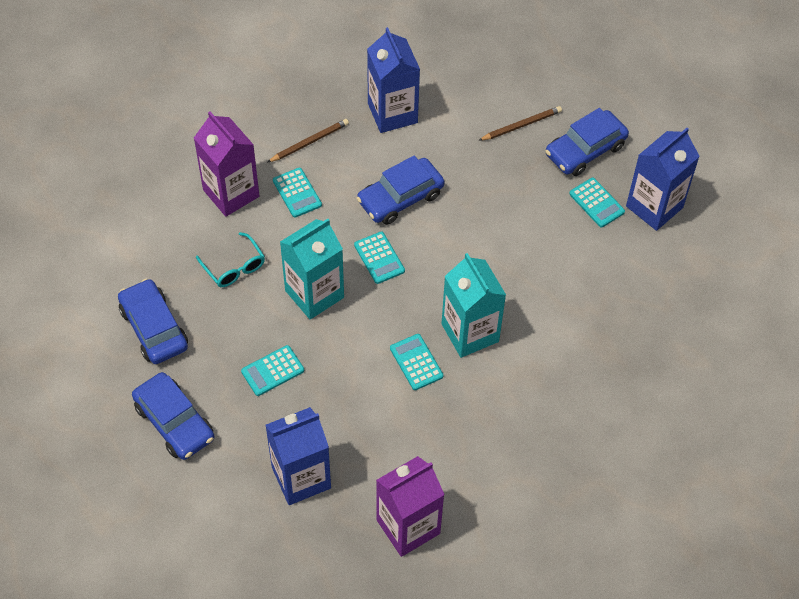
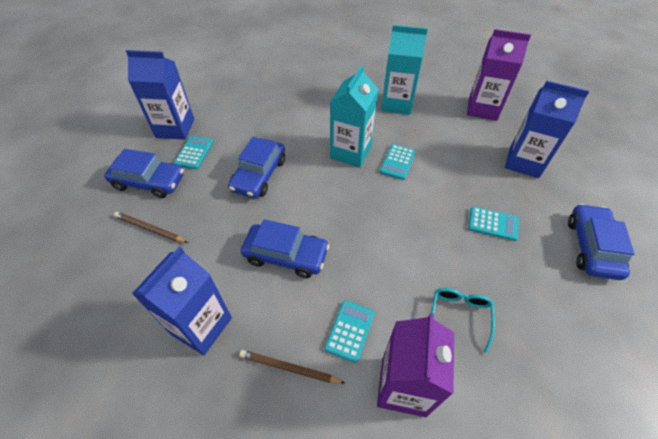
camera: 130 degrees left, 5 degrees down
blue car [118,279,188,364] -> blue car moved to [228,137,285,198]
turquoise carton [280,219,344,319] -> turquoise carton moved to [381,25,428,115]
turquoise calculator [354,232,405,284] -> none

